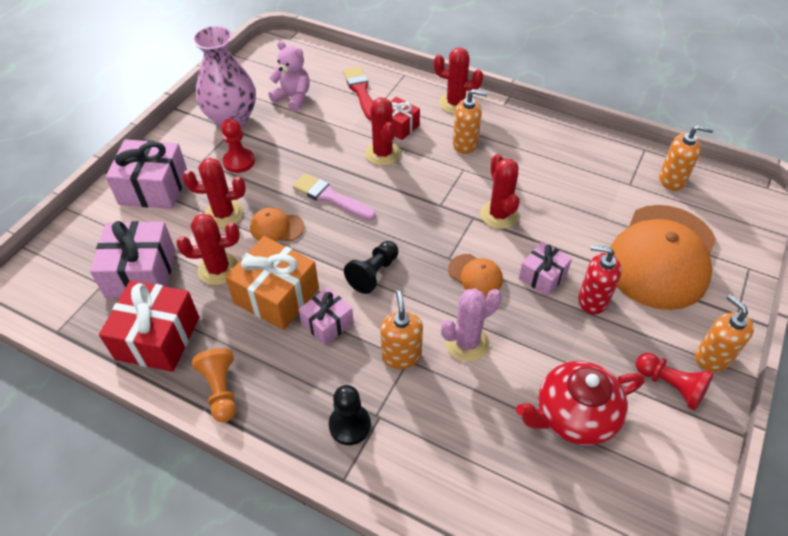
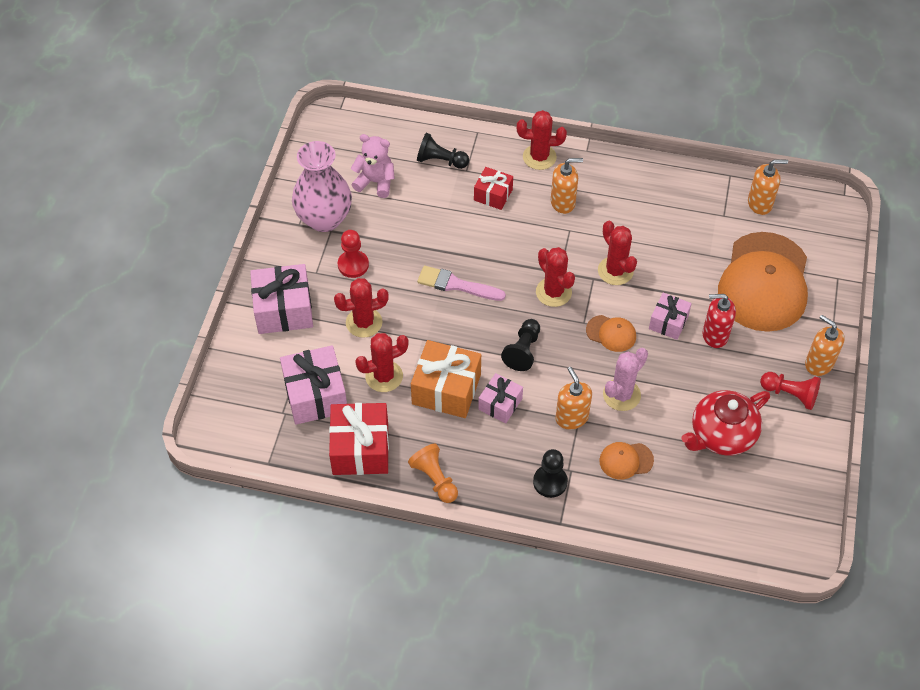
camera: 15 degrees left, 5 degrees up
orange cap [250,208,304,241] -> orange cap moved to [599,442,654,480]
red brush [343,67,373,120] -> black pawn [417,133,469,169]
red cactus [365,98,401,166] -> red cactus moved to [536,247,575,307]

